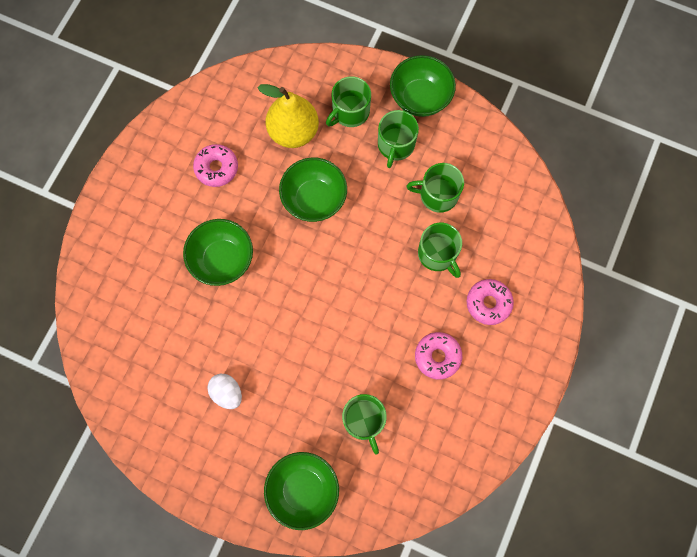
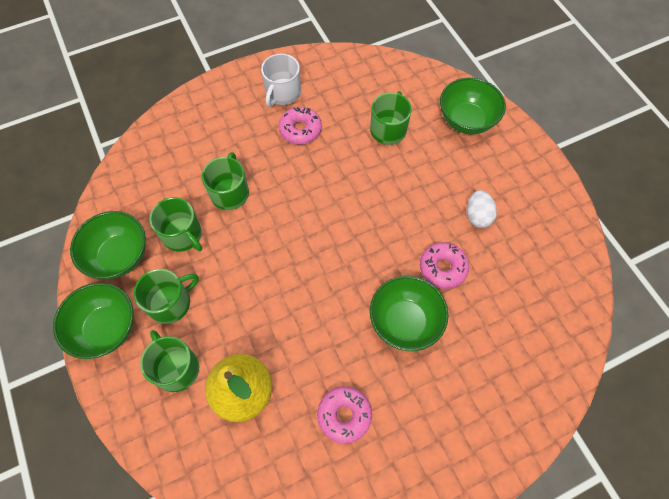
camera: 140 degrees left, 10 degrees down
green bowl [279,158,347,222] -> green bowl moved to [70,211,146,279]
green mug [326,76,371,127] -> green mug turned 120 degrees counterclockwise [140,330,199,392]
pink donut [467,279,514,325] -> pink donut moved to [420,242,469,289]
none -> white mug [261,54,301,107]

